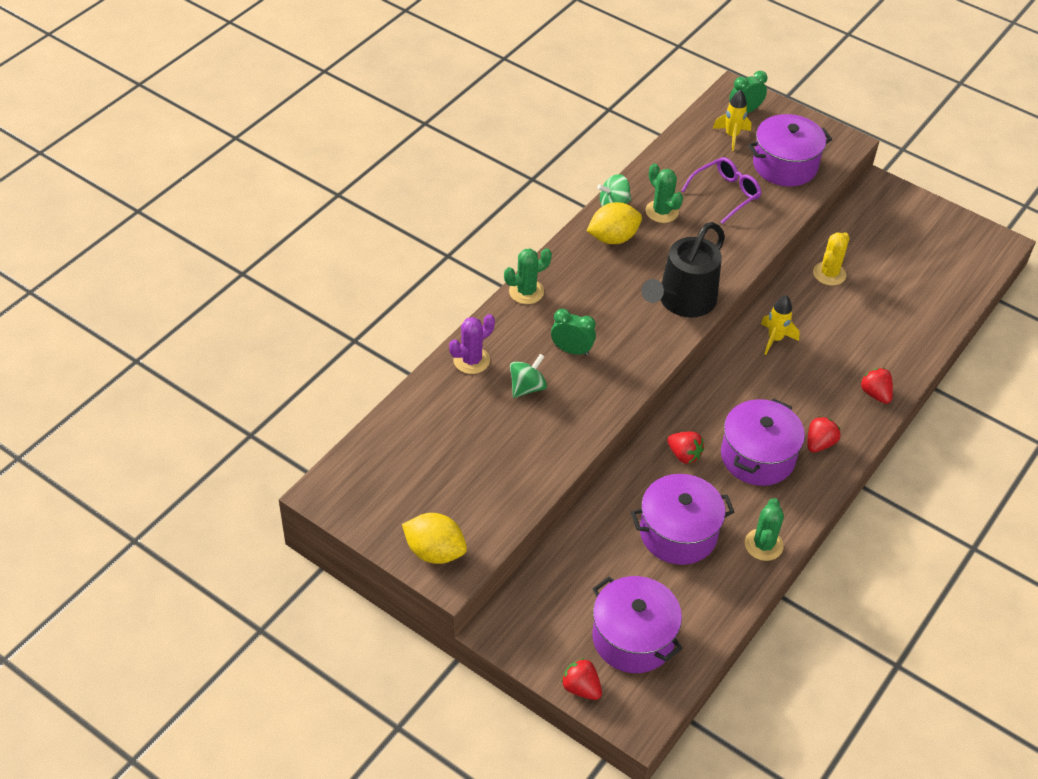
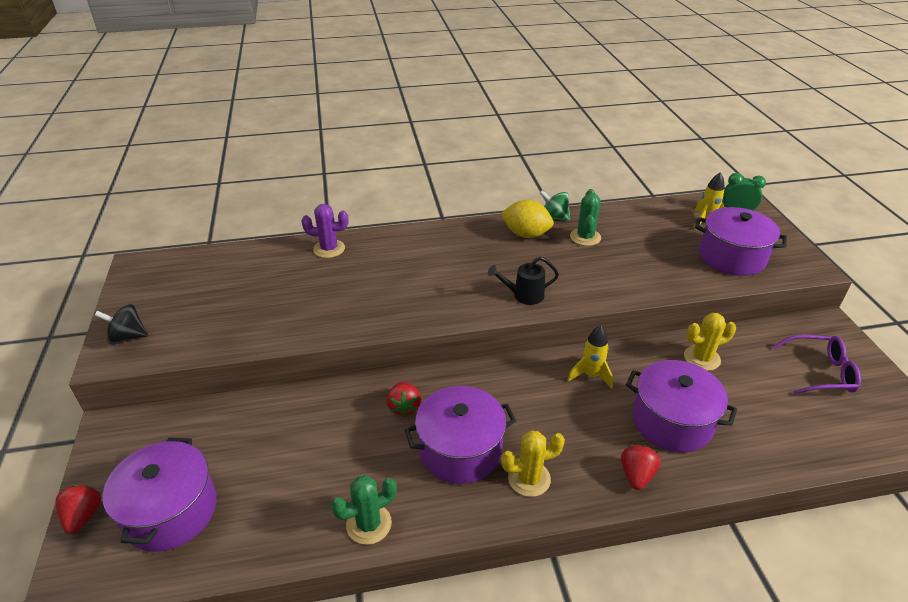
camera: 45 degrees right, 10 degrees down
yellow lemon [402,513,467,564] -> black spinning top [94,304,148,344]
green cactus [504,248,552,304] -> none
green spinning top [510,354,547,398] -> none
green clock [551,309,596,356] -> none
purple pot [631,474,734,565] -> purple pot moved to [626,360,737,452]
black watering can [641,222,725,317] -> black watering can [488,257,559,305], size x0.53
purple glasses [681,157,761,224] -> purple glasses moved to [772,335,861,395]
red strawberry [808,416,841,453] -> yellow cactus [501,430,565,497]

